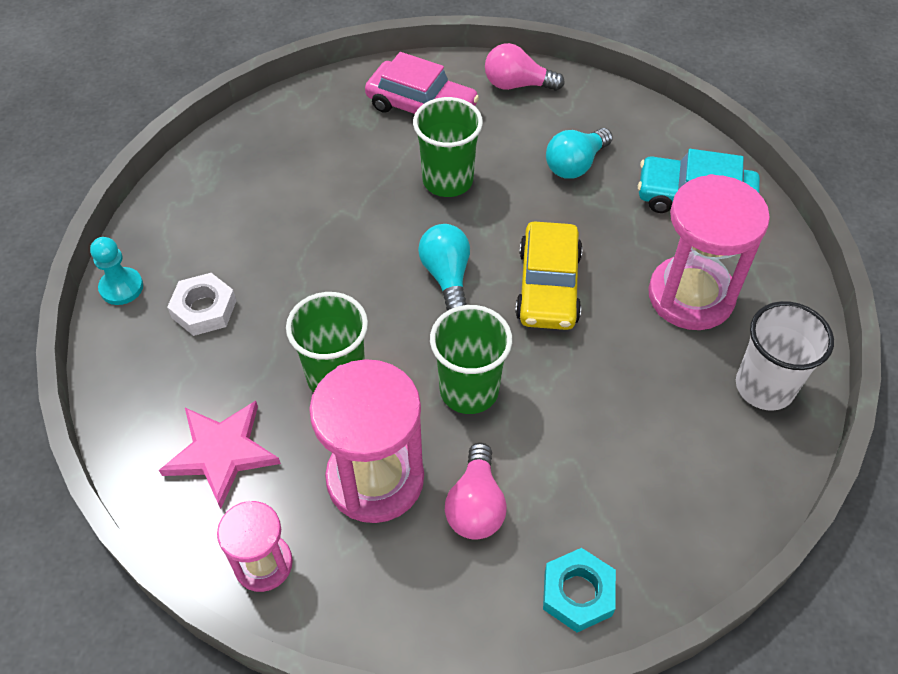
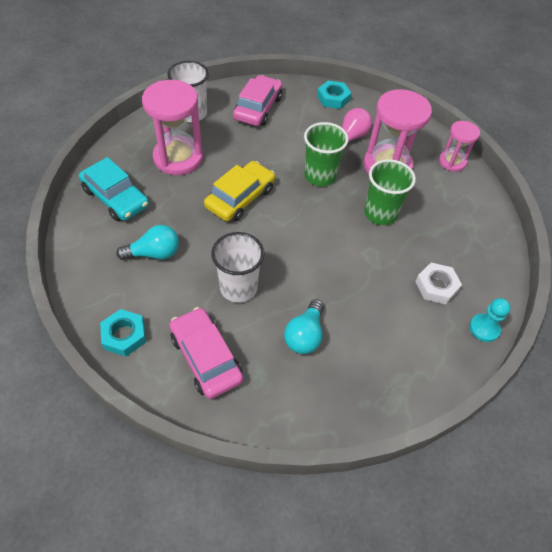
camera: 150 degrees left, 0 degrees up
pink star [159,401,281,509] -> none
green cup [413,97,483,197] -> white cup [211,232,264,303]
turquoise light bulb [418,224,470,311] -> turquoise light bulb moved to [284,299,324,354]
pink light bulb [485,43,565,91] -> turquoise nut [100,309,146,356]
none -> pink car [233,75,282,126]

